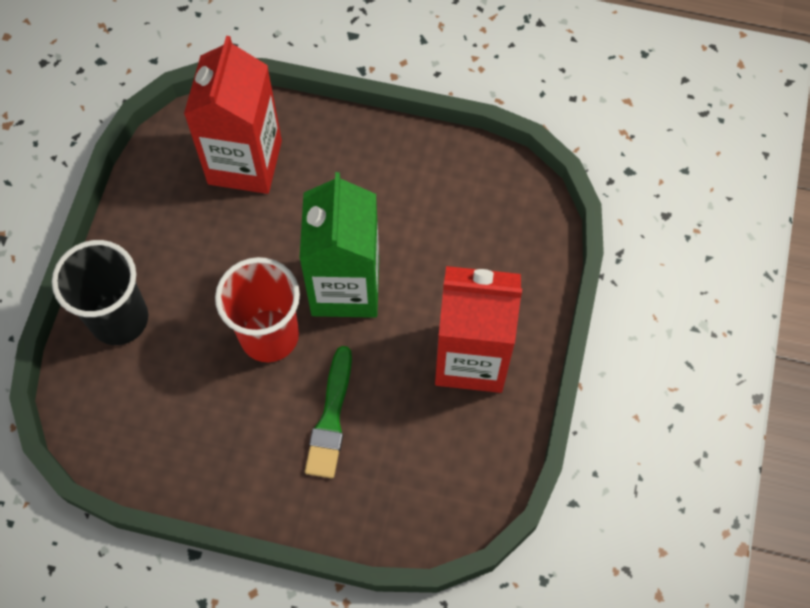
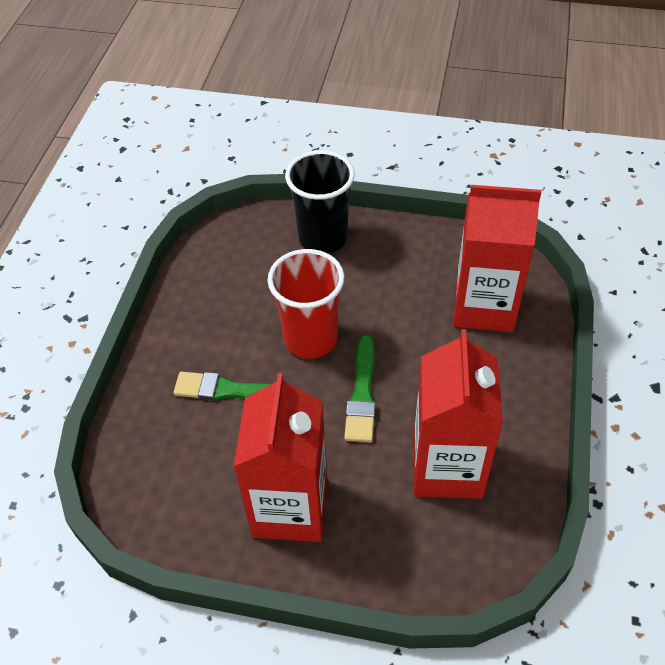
camera: 90 degrees right, 15 degrees down
green carton [299,172,379,318] -> green brush [344,335,376,442]
none -> red carton [414,329,503,499]

